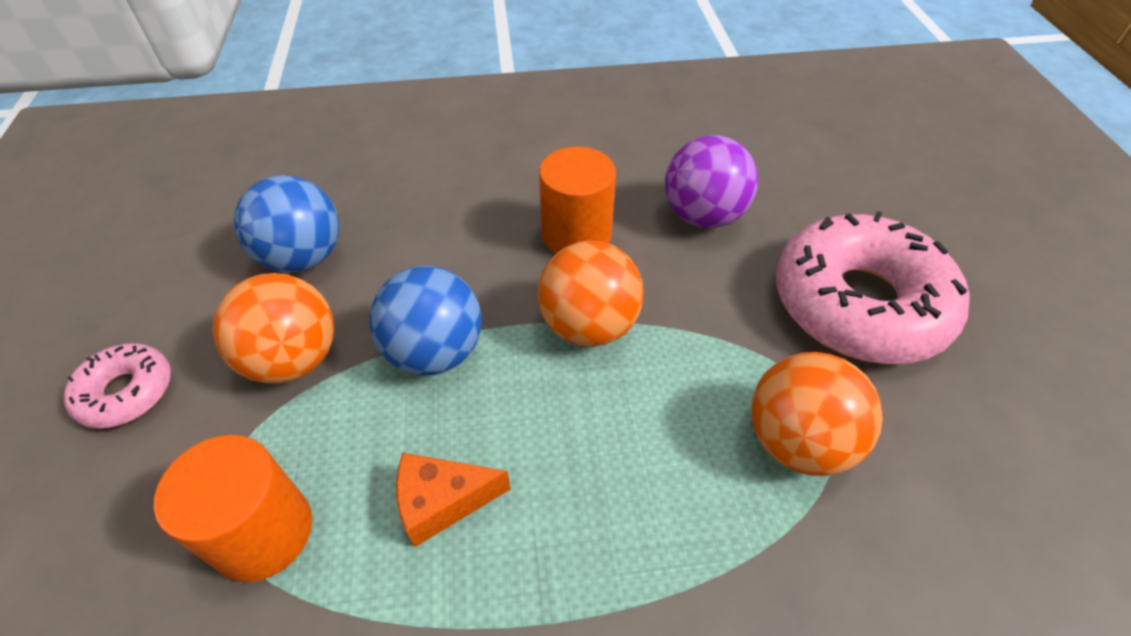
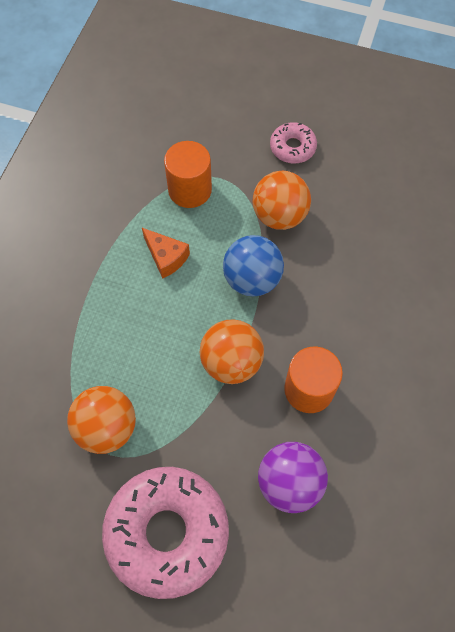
camera: 115 degrees right, 15 degrees up
blue ball [234,175,339,272] -> none
orange cheese [396,453,511,547] -> orange cheese turned 120 degrees clockwise [142,228,190,279]

